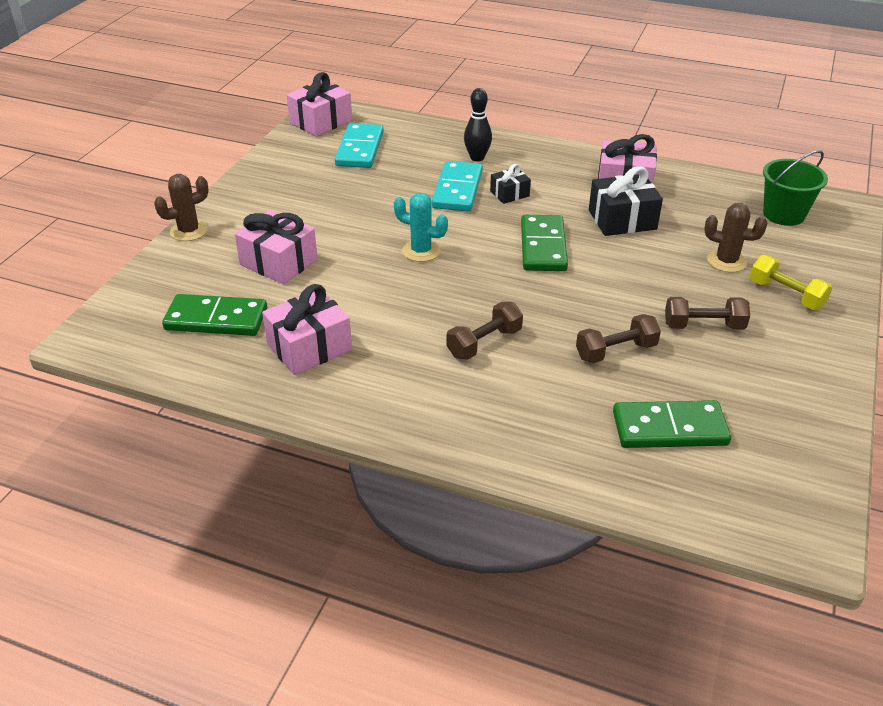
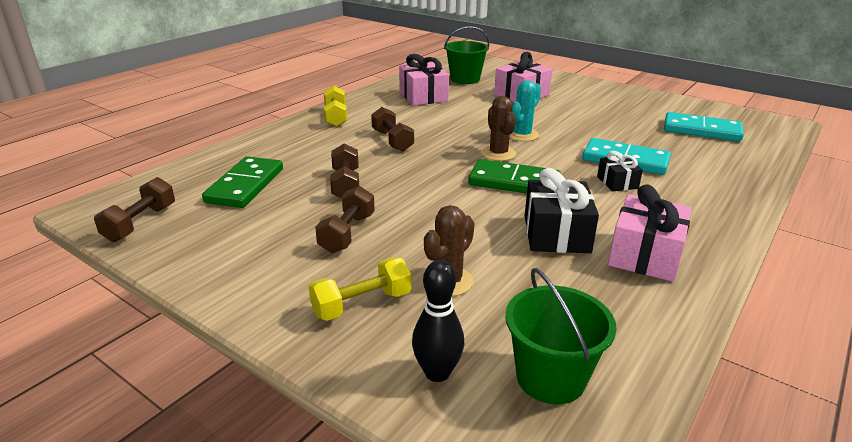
camera: 105 degrees right, 10 degrees down
brown cactus [154,174,208,241] -> brown cactus moved to [481,96,516,161]
green domino [162,294,267,336] -> green bucket [444,26,489,84]
pink gift [287,72,352,137] -> none
black bowling pin [464,88,492,162] -> black bowling pin moved to [412,260,464,382]
none -> brown dumbbell [94,177,175,242]
none -> yellow dumbbell [324,86,347,127]

